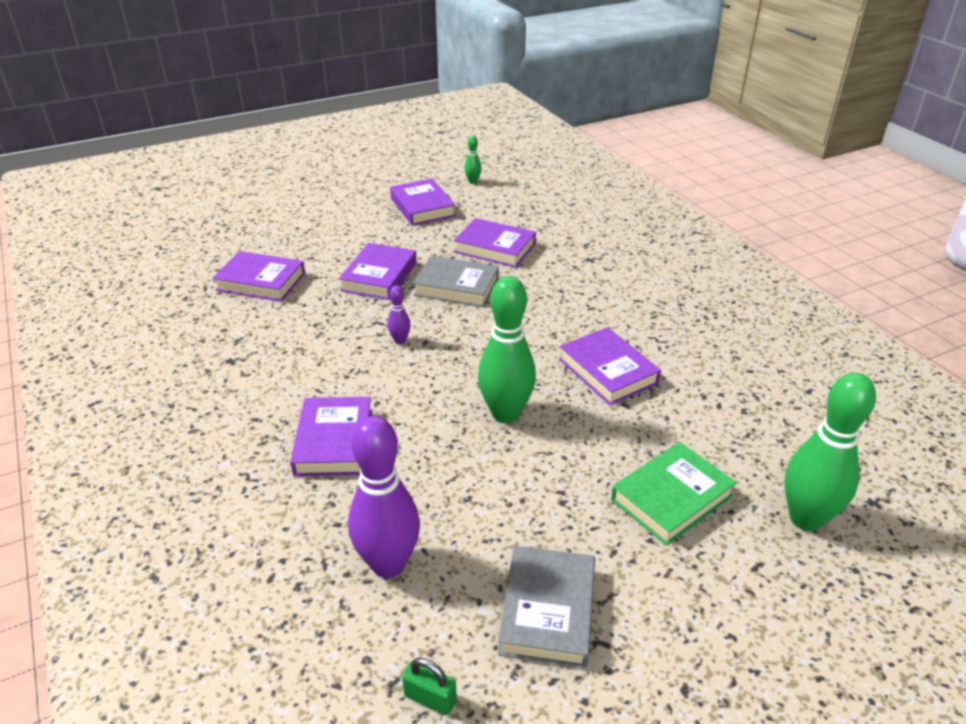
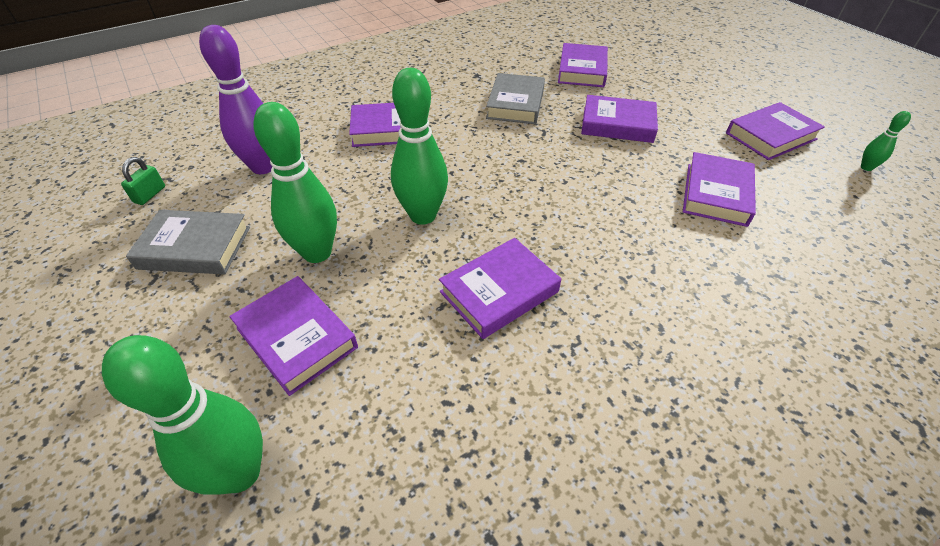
camera: 85 degrees right, 10 degrees up
purple bowling pin [388,285,411,344] -> none
grey book [413,256,499,307] -> grey book moved to [486,73,545,124]
green book [611,442,737,546] -> purple book [229,276,358,396]
none -> green bowling pin [254,102,337,263]

